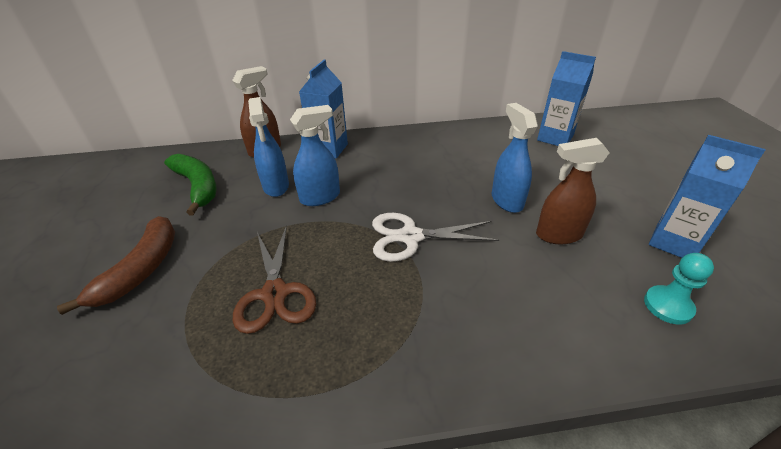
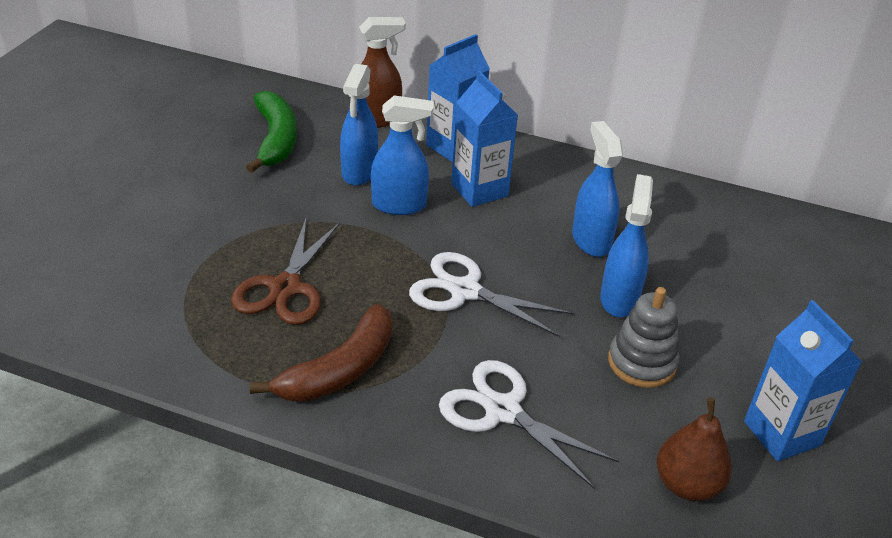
camera: 25 degrees right, 0 degrees up
brown banana [57,216,175,315] -> brown banana moved to [250,304,392,402]
brown spray bottle [536,138,610,244] -> grey stacking toy [608,287,680,388]
blue carton [537,51,596,146] -> blue carton moved to [451,71,518,207]
turquoise pawn [644,253,714,325] -> brown pear [657,398,732,501]
none -> white scissors [439,360,619,489]
none -> blue spray bottle [572,121,623,257]

